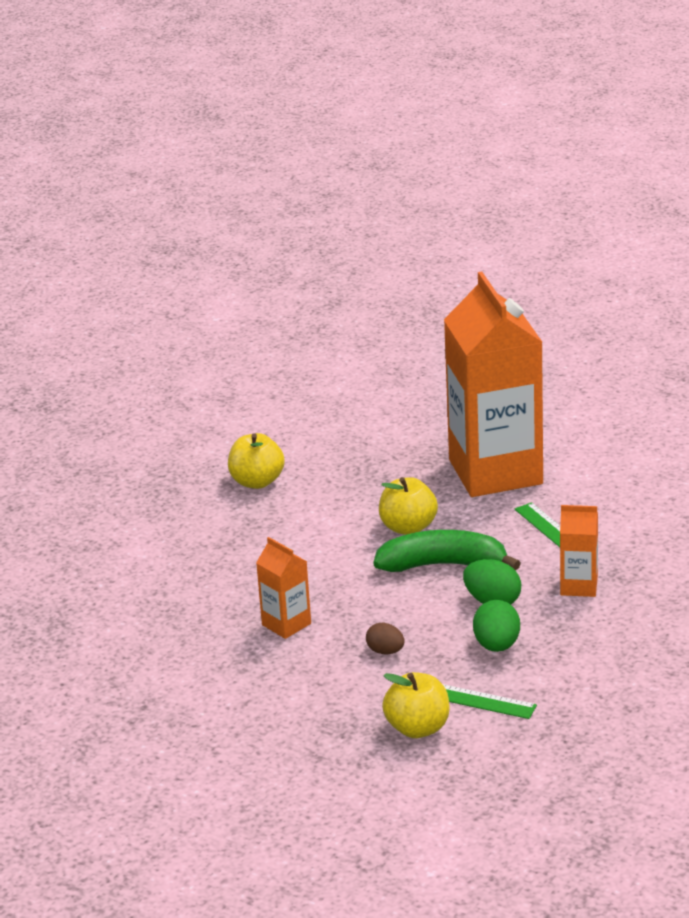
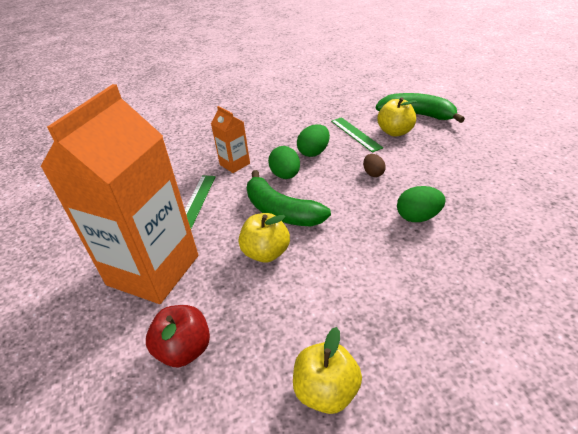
camera: 140 degrees left, 10 degrees up
orange carton [256,537,311,639] -> green egg [397,186,446,222]
none -> red apple [146,305,210,367]
none -> green banana [376,93,465,123]

